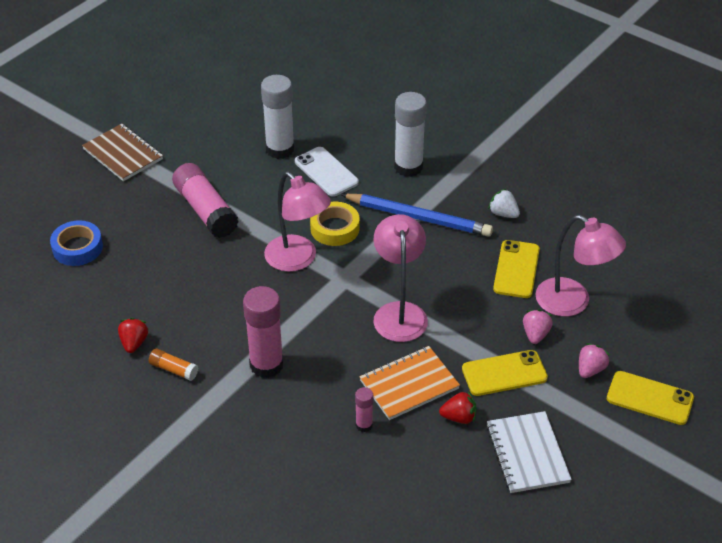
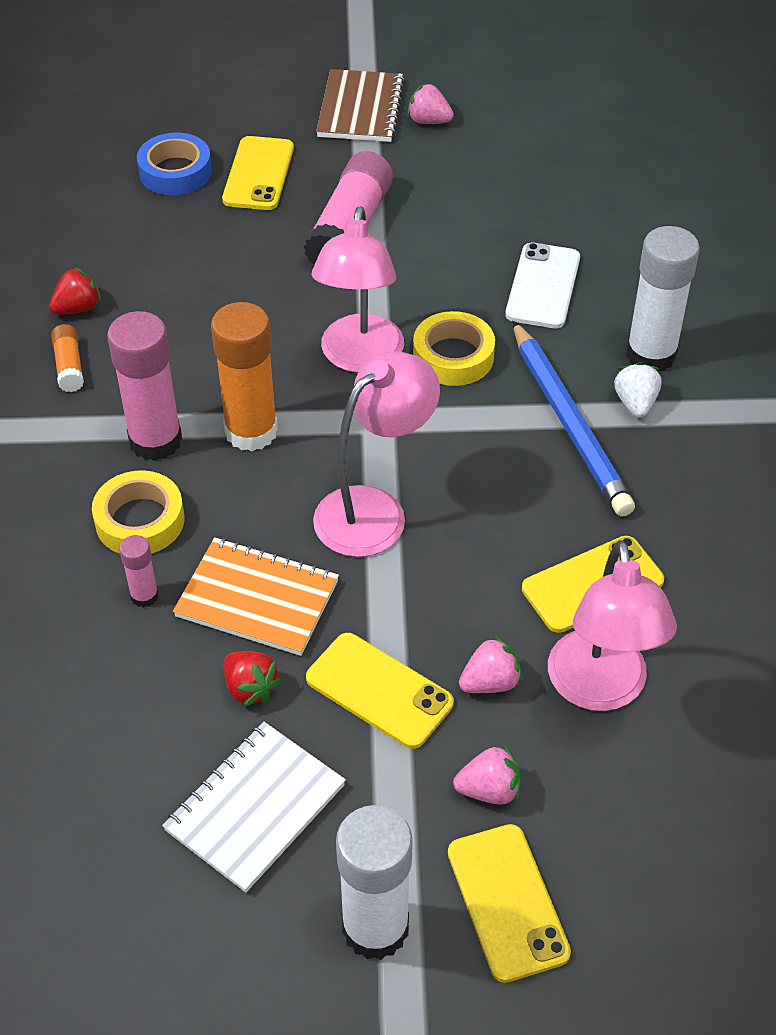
camera: 50 degrees right, 5 degrees up
white glue stick [261,75,294,159] -> white glue stick moved to [336,805,413,960]
white strawberry [488,189,520,218] -> white strawberry moved to [614,362,662,418]
none -> yellow tape [92,470,184,554]
none -> orange glue stick [211,302,278,451]
none -> yellow phone [222,136,294,210]
none -> pink strawberry [408,83,454,124]

